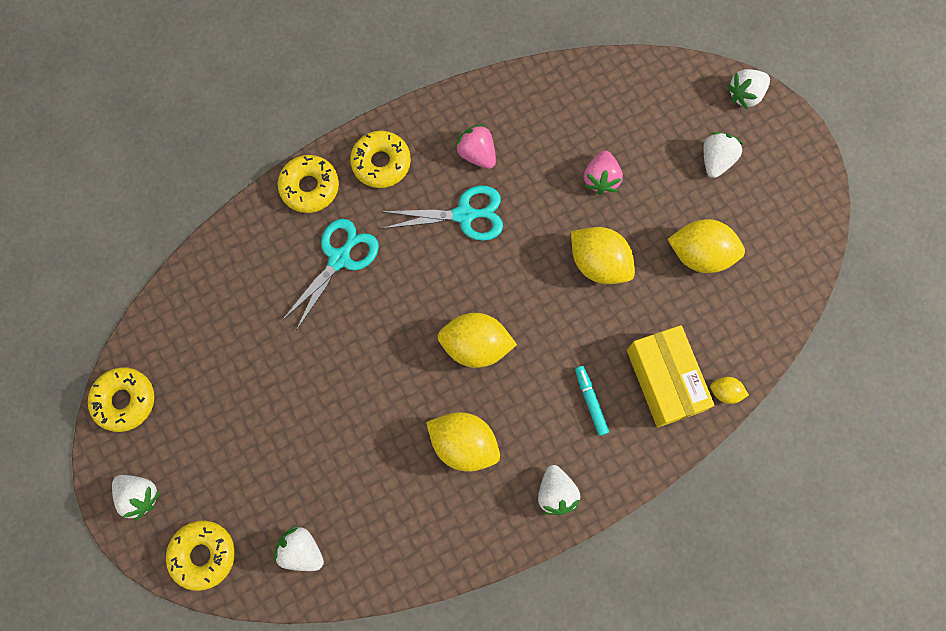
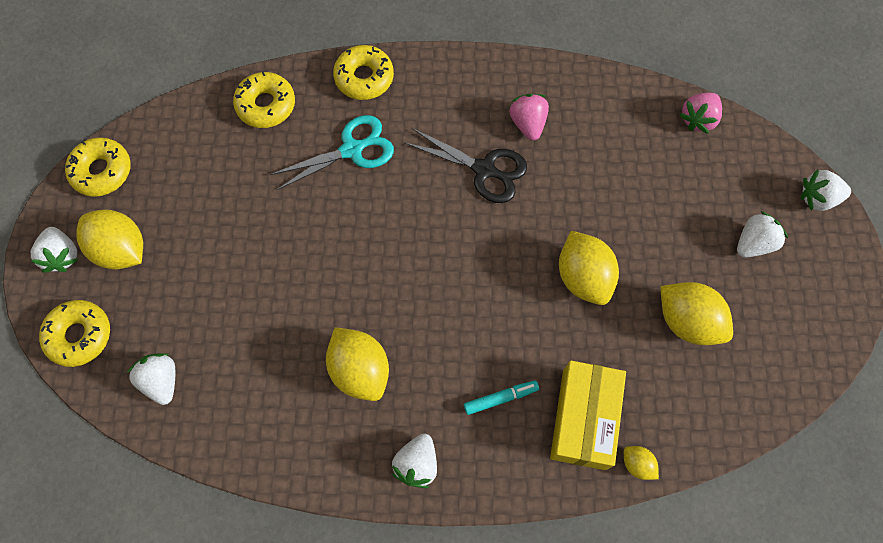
camera: 30 degrees right, 5 degrees down
yellow donut [350,131,411,188] -> yellow donut moved to [233,72,295,128]
turquoise scissors [381,186,503,241] -> black scissors [405,128,527,203]
yellow lemon [438,313,517,368] -> yellow lemon moved to [76,209,143,270]
turquoise marker [575,366,609,436] -> turquoise marker turned 60 degrees clockwise [464,380,539,415]
pink strawberry [584,151,623,195] -> pink strawberry moved to [679,92,722,134]

